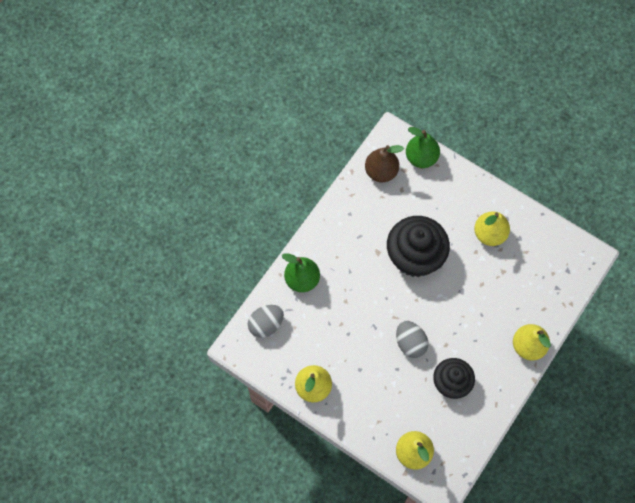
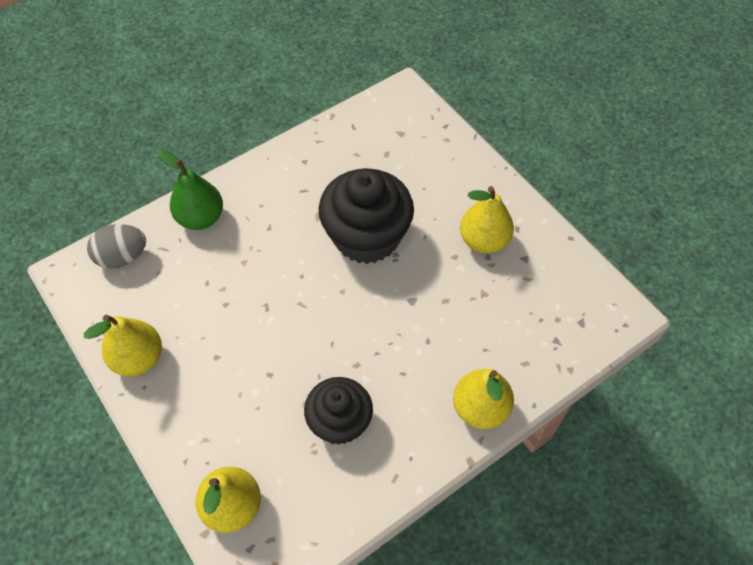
camera: 20 degrees right, 10 degrees down
brown pear [365,145,404,182] -> none
grey egg [396,321,428,358] -> none
green pear [406,127,440,168] -> none

